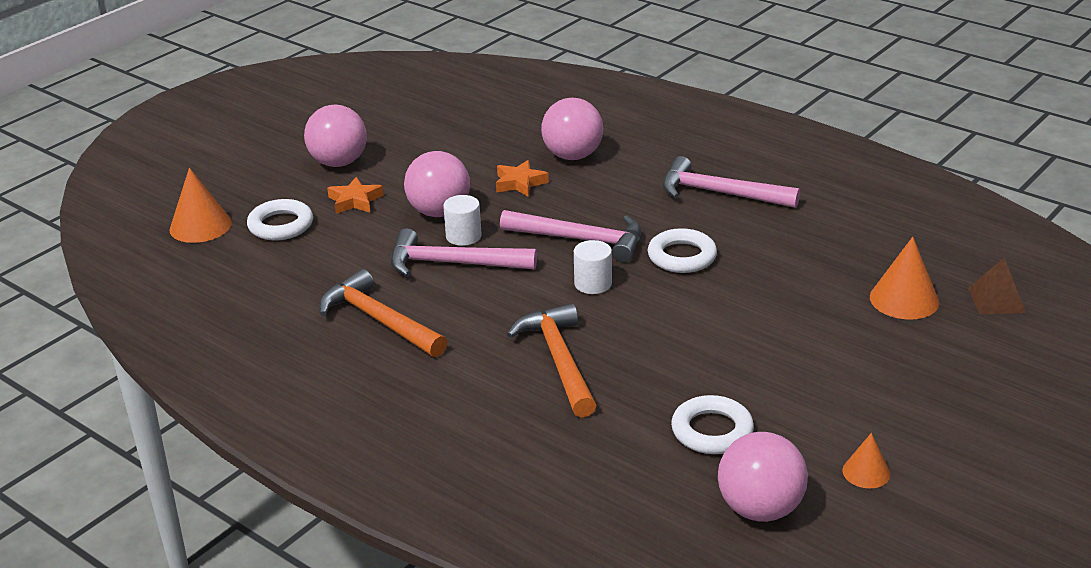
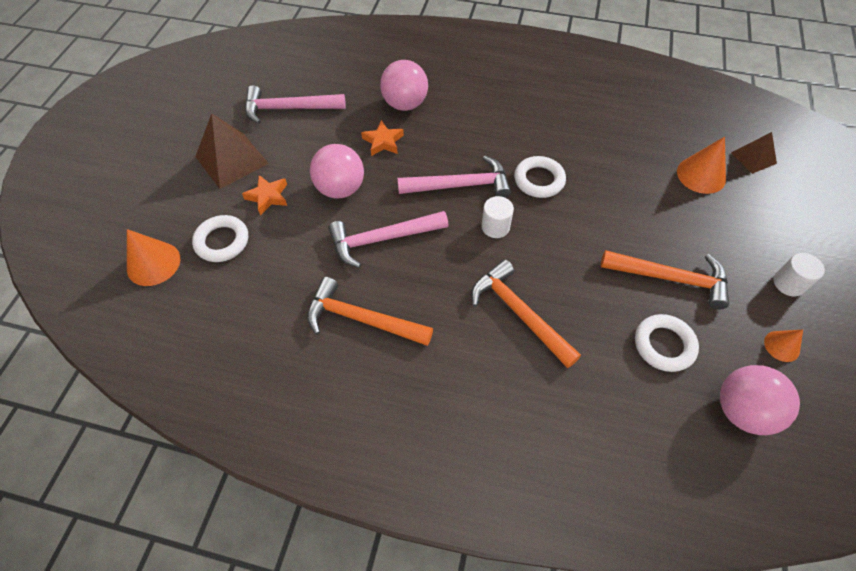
camera: 25 degrees left, 25 degrees up
pink ball [304,105,367,167] -> brown pyramid [195,113,269,189]
white cylinder [443,195,481,246] -> white cylinder moved to [774,253,825,296]
pink hammer [663,156,800,208] -> pink hammer moved to [245,85,346,124]
none -> orange hammer [601,250,729,309]

